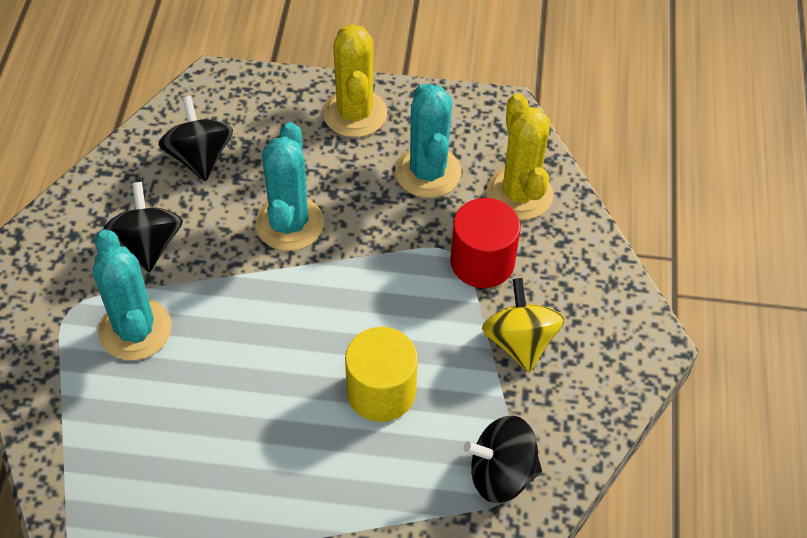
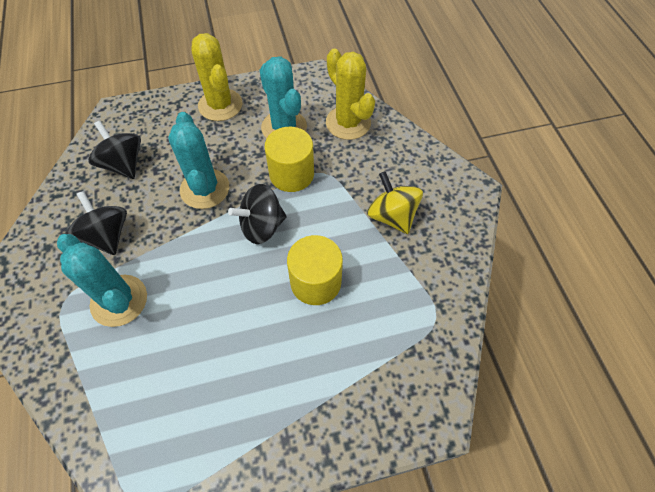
camera: 20 degrees left, 5 degrees up
red cylinder [450,198,521,288] -> none
black spinning top [463,415,542,503] -> black spinning top moved to [228,184,287,244]
none -> yellow cylinder [265,127,314,192]

